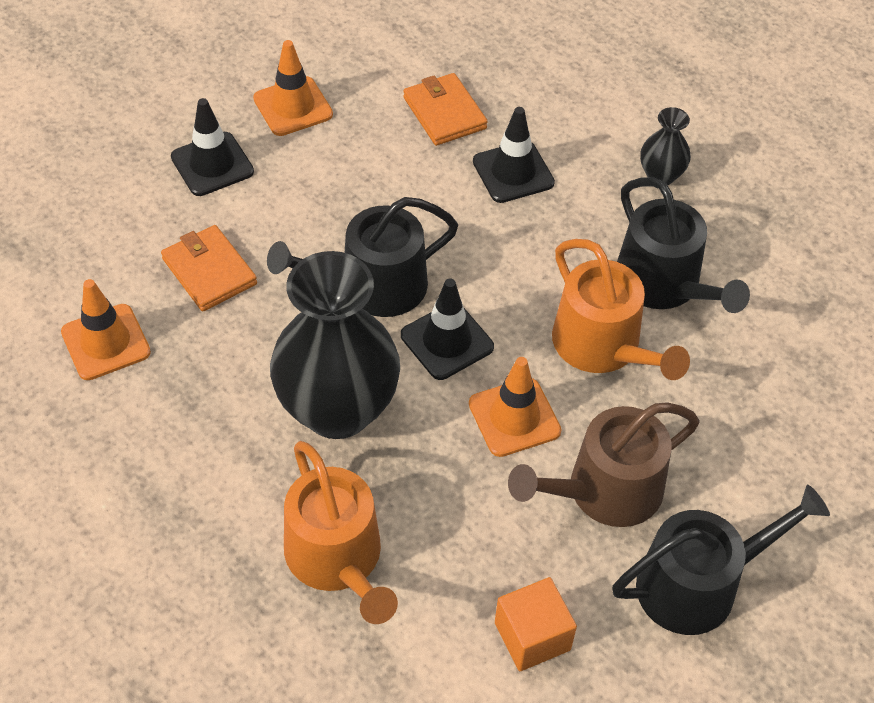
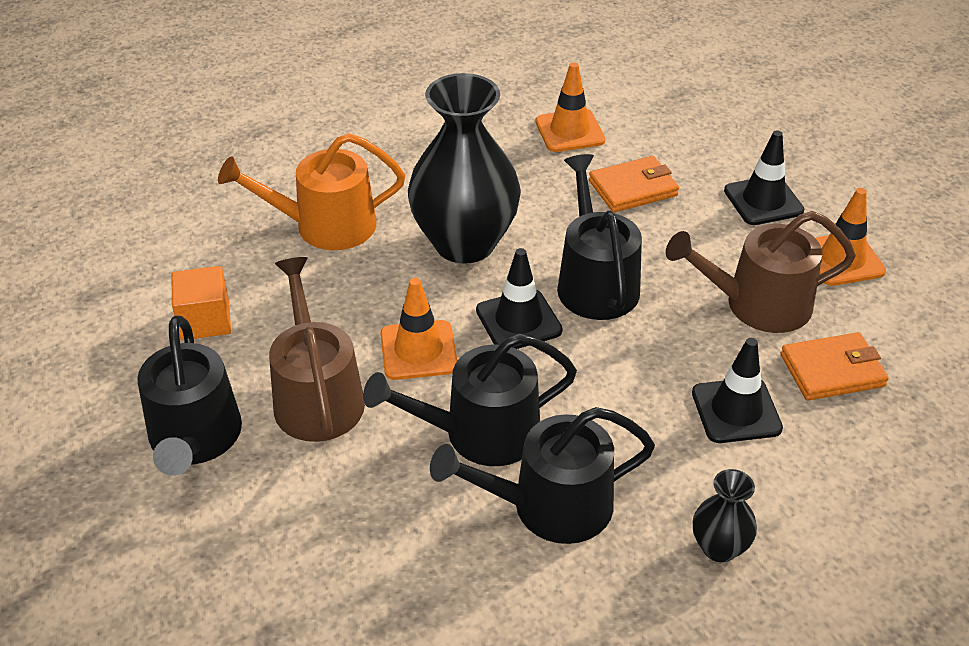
camera: 105 degrees right, 10 degrees down
orange watering can [552,239,690,380] -> black watering can [363,333,577,466]
none -> brown watering can [666,211,856,333]

